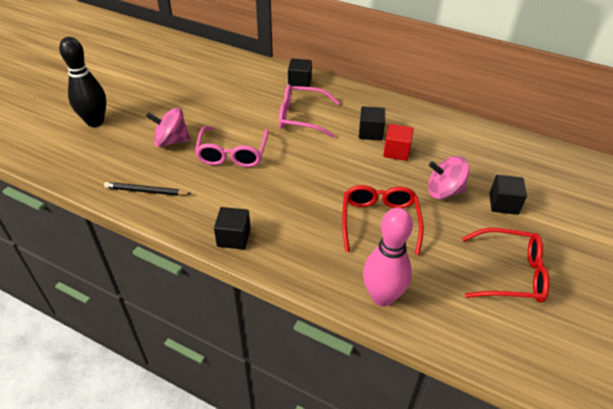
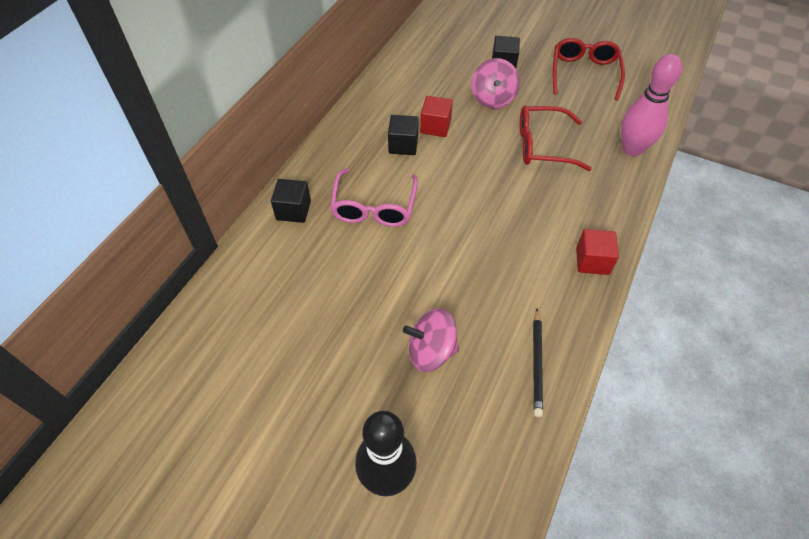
camera: 90 degrees left, 10 degrees up
pink spinning top [146,107,190,147] -> pink spinning top turned 90 degrees clockwise [403,308,459,372]
pink glasses [195,126,269,167] -> none
black cube [214,207,251,250] -> red cube [576,229,619,275]

